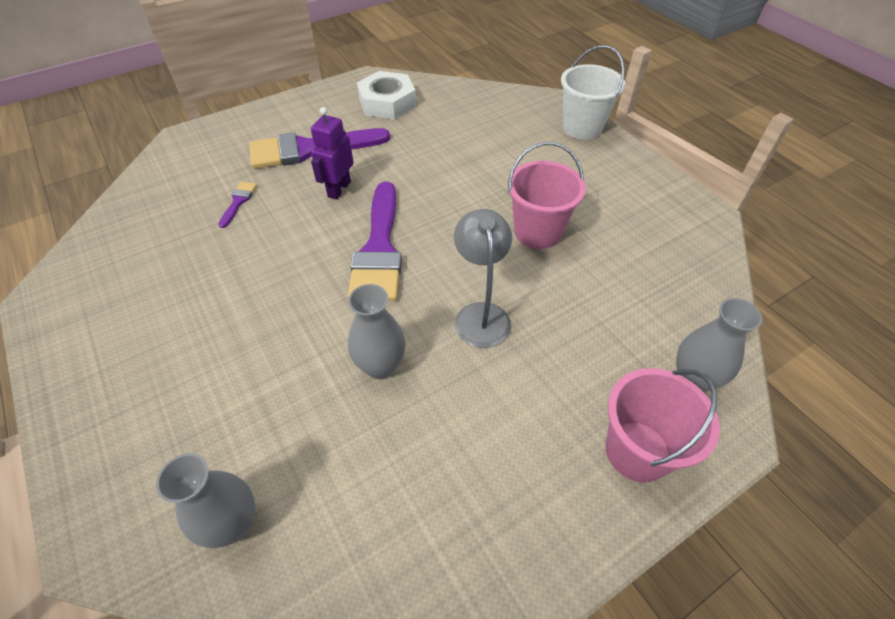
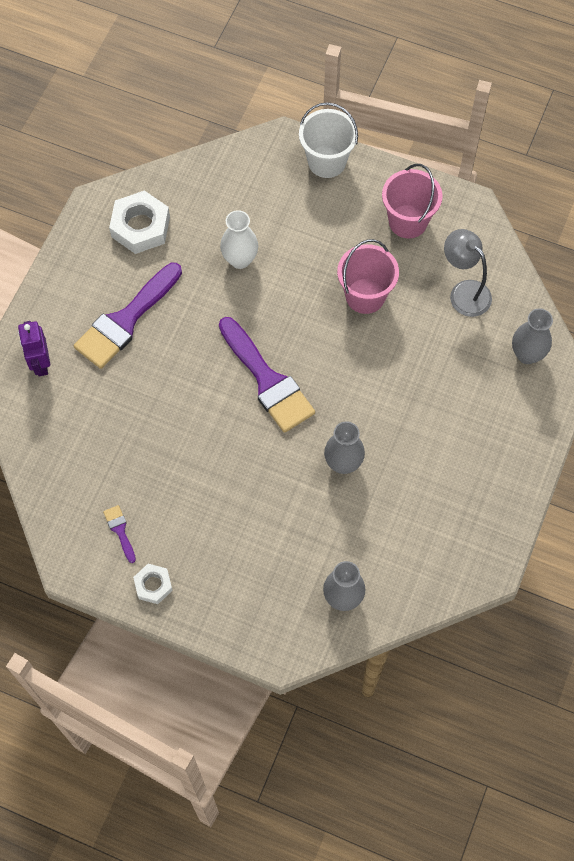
camera: 35 degrees left, 15 degrees up
purple brush [218,182,257,228] -> purple brush moved to [103,505,136,563]
purple robot [311,107,354,200] -> purple robot moved to [18,321,50,377]
grey lamp [454,209,512,348] -> grey lamp moved to [444,229,492,317]
pink bucket [605,368,720,483] -> pink bucket moved to [382,164,442,239]
none -> white nut [133,564,173,604]
none -> white vase [220,210,258,269]

